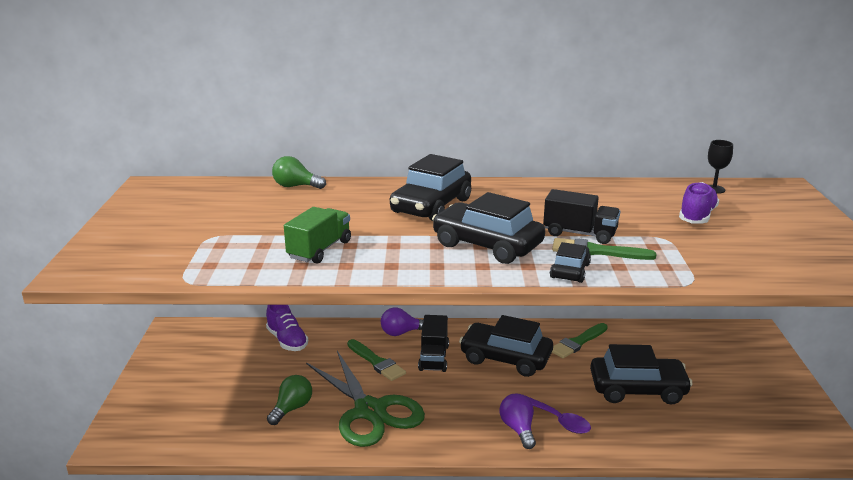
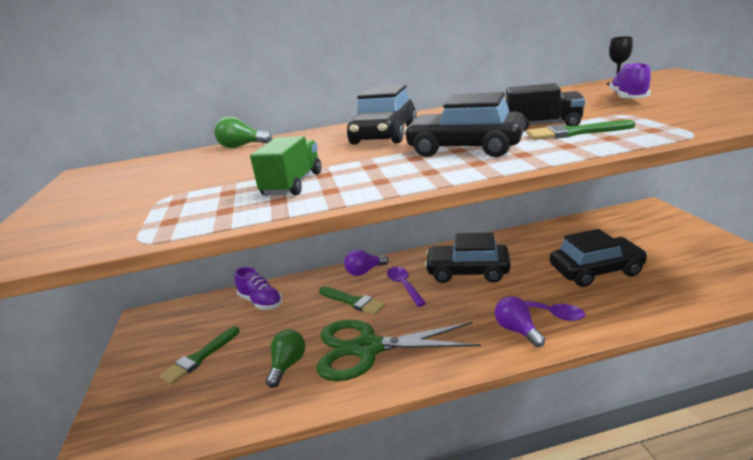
camera: 10 degrees left, 0 degrees up
green scissors [306,351,425,447] -> green scissors turned 135 degrees clockwise [317,319,481,381]
black truck [418,315,449,372] -> purple spoon [387,267,426,307]
black car [550,242,591,283] -> none
green brush [552,323,608,358] -> green brush moved to [159,326,239,385]

